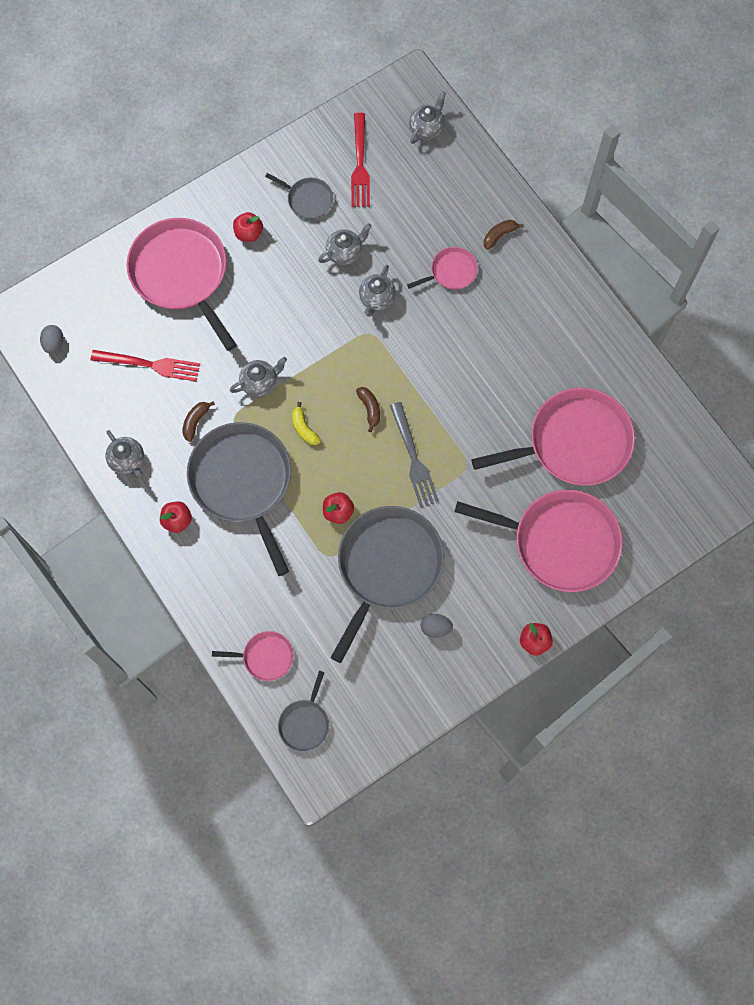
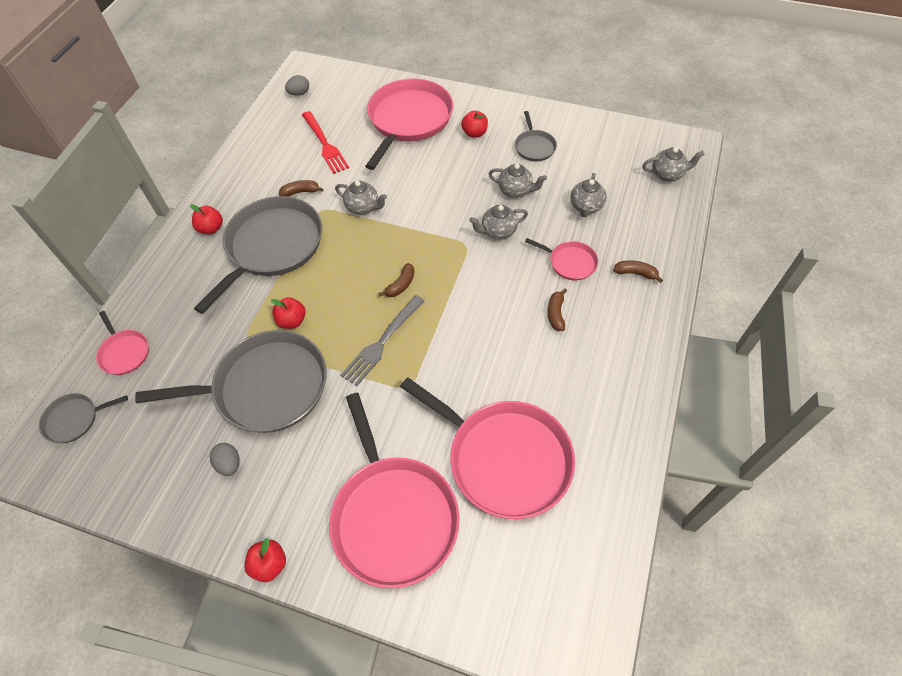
camera: 55 degrees right, 15 degrees down
grey teapot [106,430,144,478] -> grey teapot moved to [570,173,607,217]
yellow banana [292,402,321,445] -> none
red fork [351,113,370,207] -> none
none -> brown banana [547,289,567,331]

